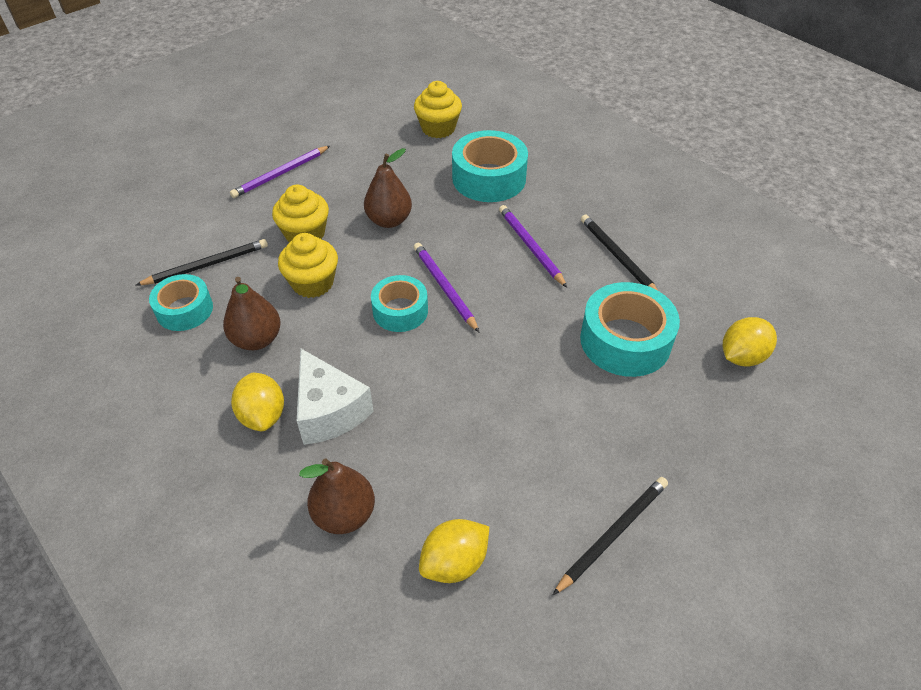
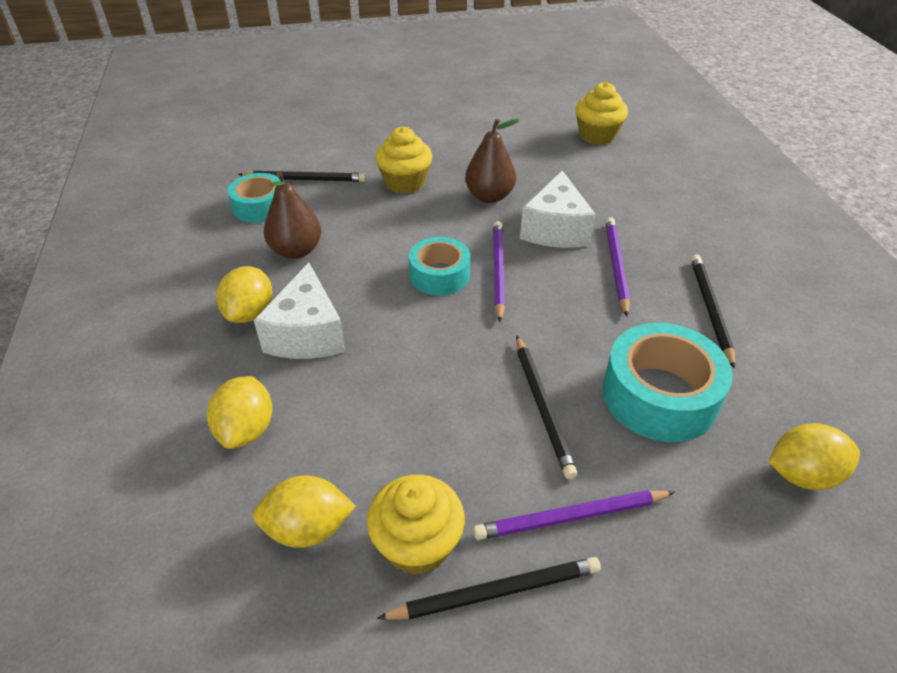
camera: 30 degrees right, 5 degrees down
purple pencil [230,146,330,198] -> purple pencil moved to [473,490,675,540]
yellow cupcake [278,233,338,298] -> yellow cupcake moved to [367,475,465,575]
brown pear [299,458,375,534] -> yellow lemon [207,376,272,449]
turquoise tape [452,130,528,202] -> none
none -> black pencil [516,335,577,479]
none -> white cheese [520,170,596,248]

